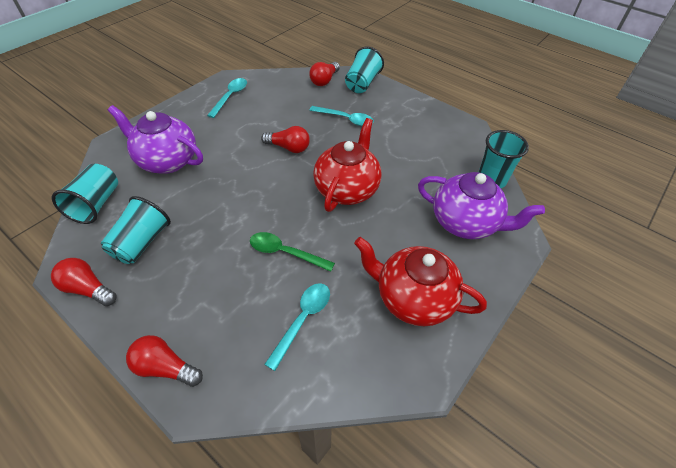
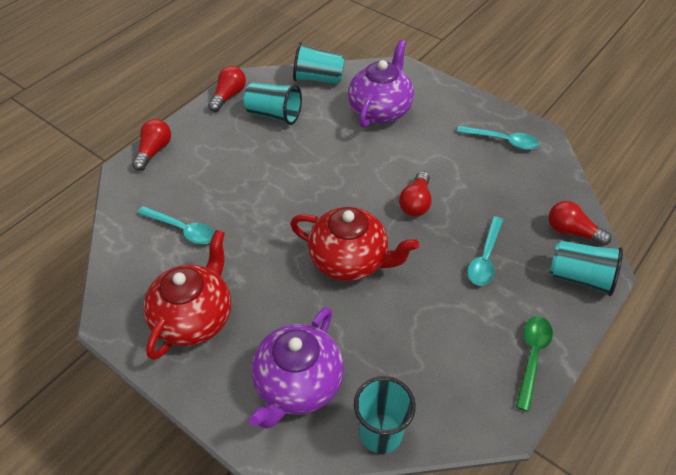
camera: 90 degrees right, 0 degrees up
green spoon [250,232,335,272] -> green spoon moved to [516,316,553,412]

